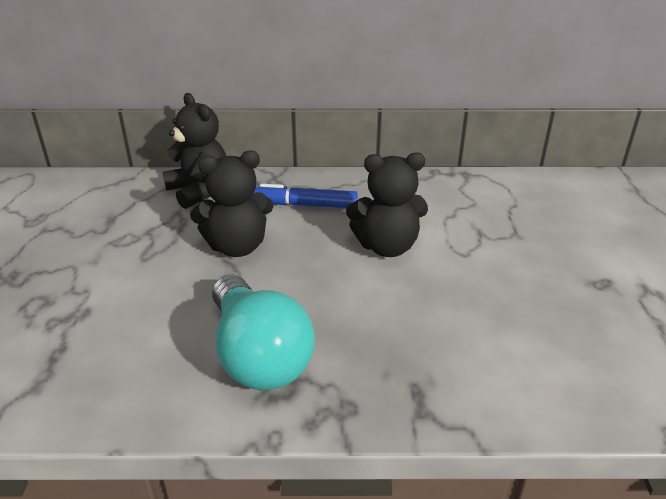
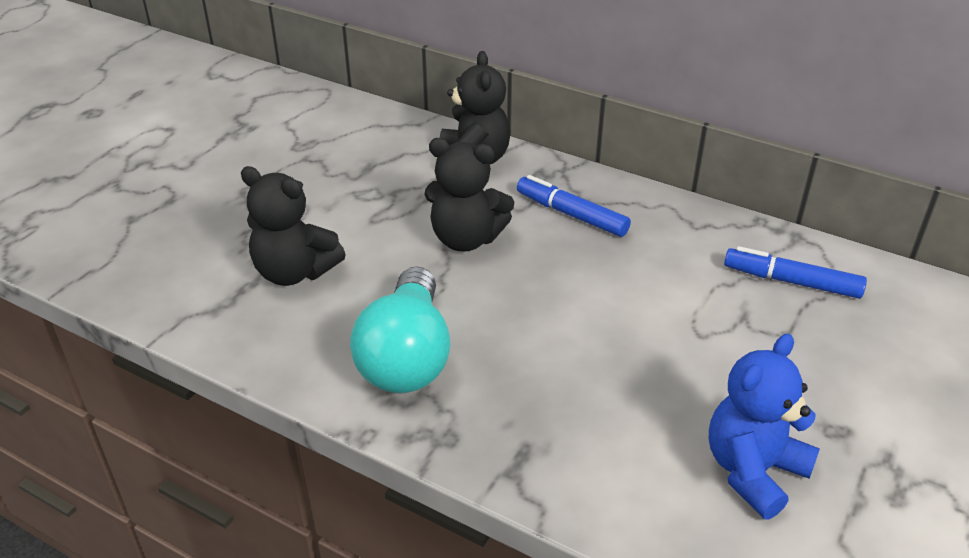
camera: 30 degrees right, 5 degrees up
black teddy bear [346,152,428,257] -> black teddy bear moved to [241,166,346,286]
none -> blue teddy bear [709,333,820,519]
none -> blue marker [724,246,867,299]

